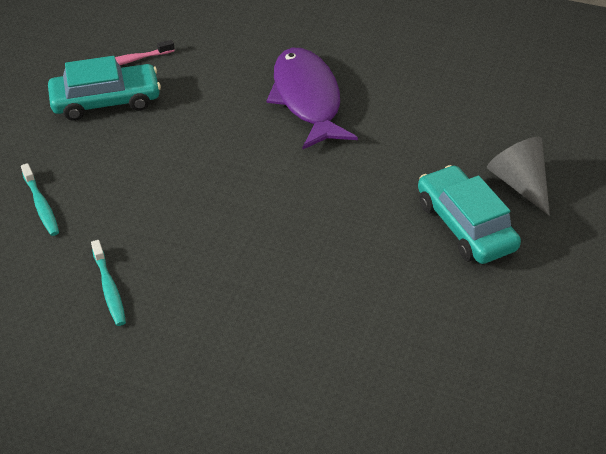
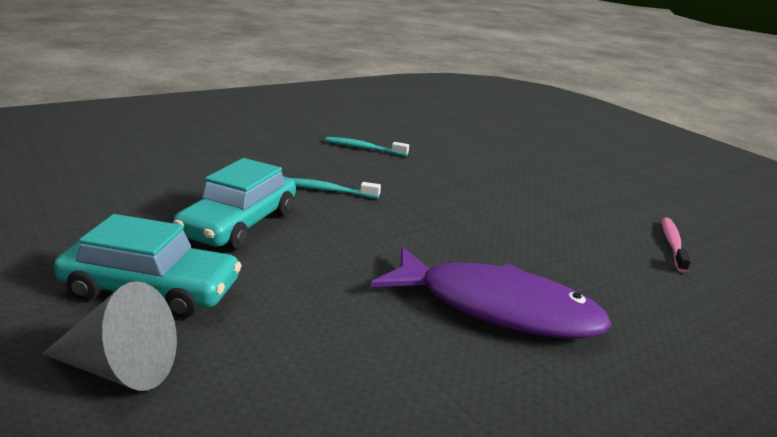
camera: 125 degrees right, 20 degrees down
turquoise toothbrush [21,163,59,236] -> turquoise toothbrush moved to [291,178,381,198]
turquoise car [48,56,161,121] -> turquoise car moved to [173,158,296,250]

